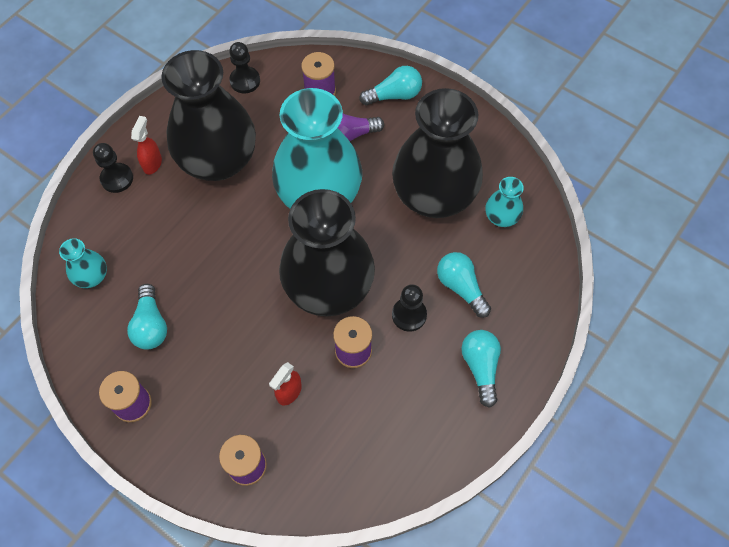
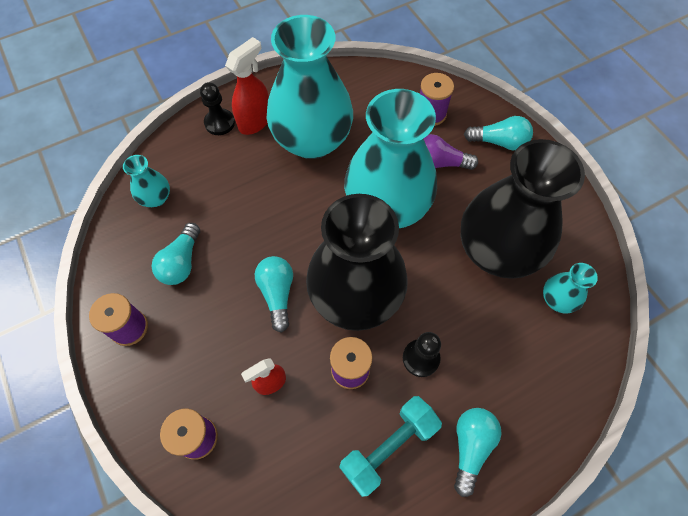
camera: 25 degrees right, 0 degrees up
red spray bottle [131,116,162,175] -> red spray bottle [225,37,269,135], size x1.56
black vase [162,50,256,181] -> turquoise vase [267,15,353,159]
black pawn [229,42,260,93] -> none
turquoise light bulb [437,252,491,318] -> turquoise light bulb moved to [255,256,293,333]
none -> turquoise dumbbell [340,396,442,497]

